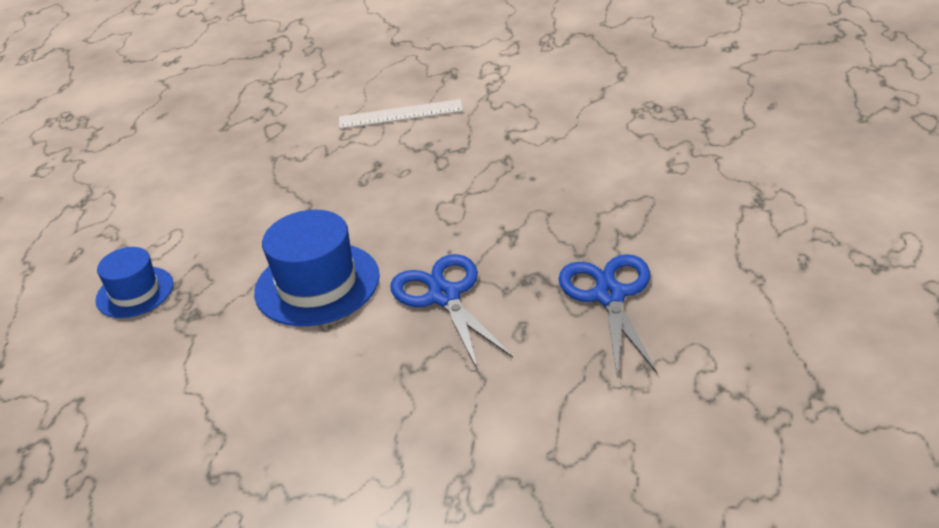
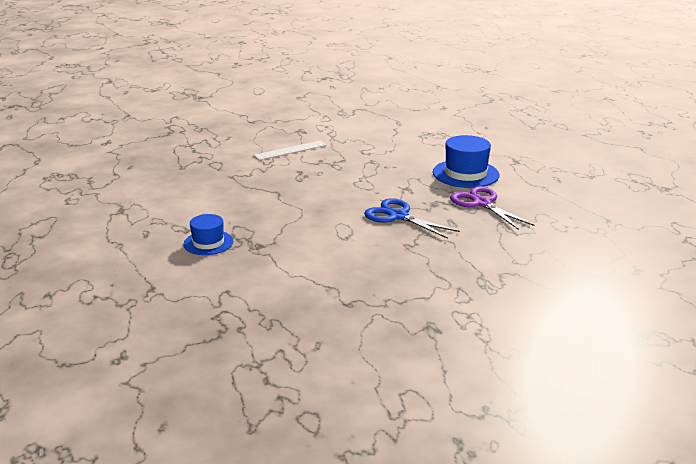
camera: 30 degrees left, 10 degrees down
blue hat [254,210,380,327] -> blue hat moved to [433,135,500,188]
blue scissors [559,254,658,379] -> purple scissors [450,186,535,230]

